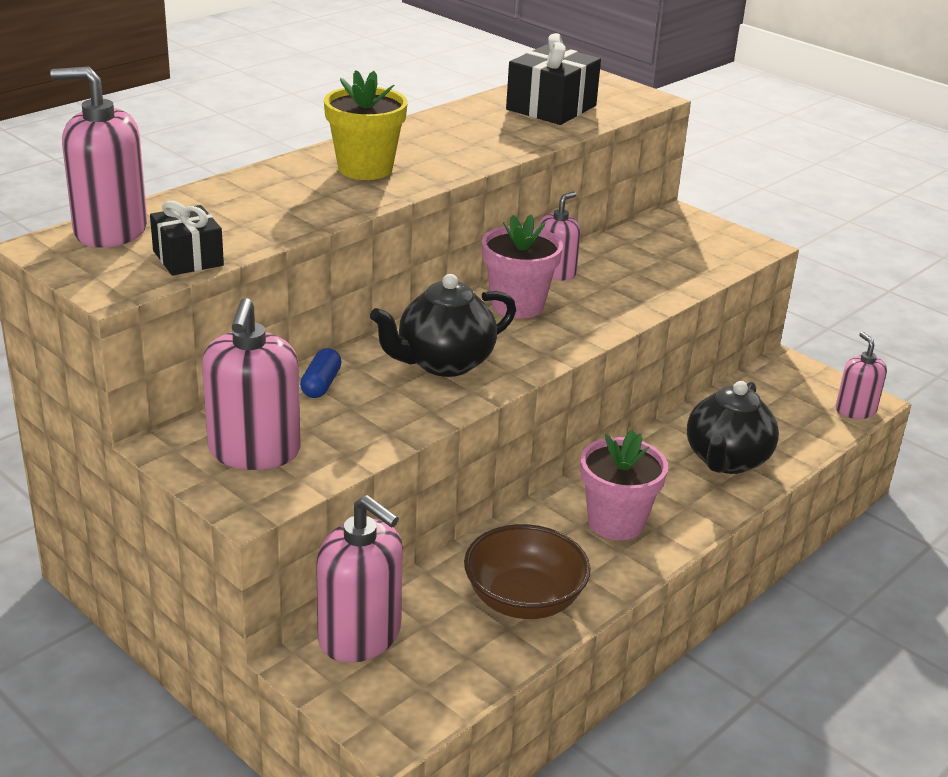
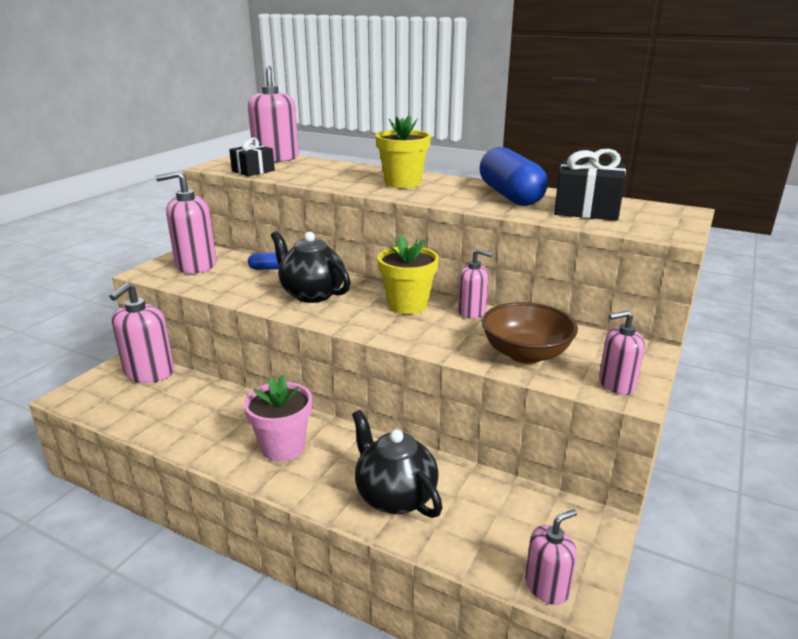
camera: 75 degrees right, 5 degrees down
brown bowl [464,524,591,619] -> brown bowl moved to [482,302,578,364]
pink flower pot [482,214,563,319] -> yellow flower pot [377,235,439,314]
black teapot [687,381,779,474] -> black teapot turned 45 degrees clockwise [352,410,443,518]
none -> blue capsule [479,147,548,206]
none -> pink soap dispenser [599,310,645,395]

